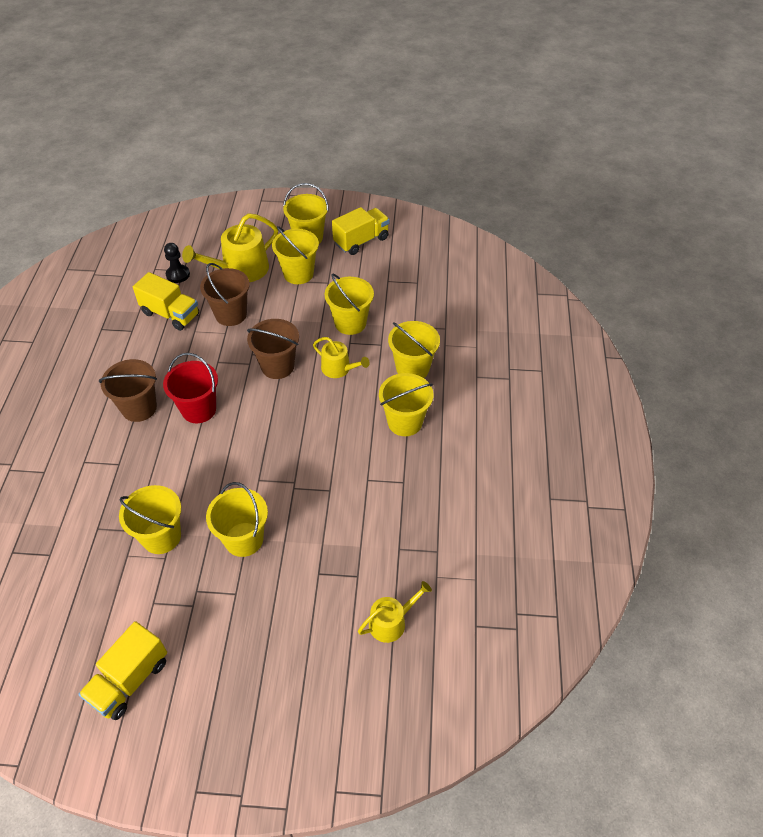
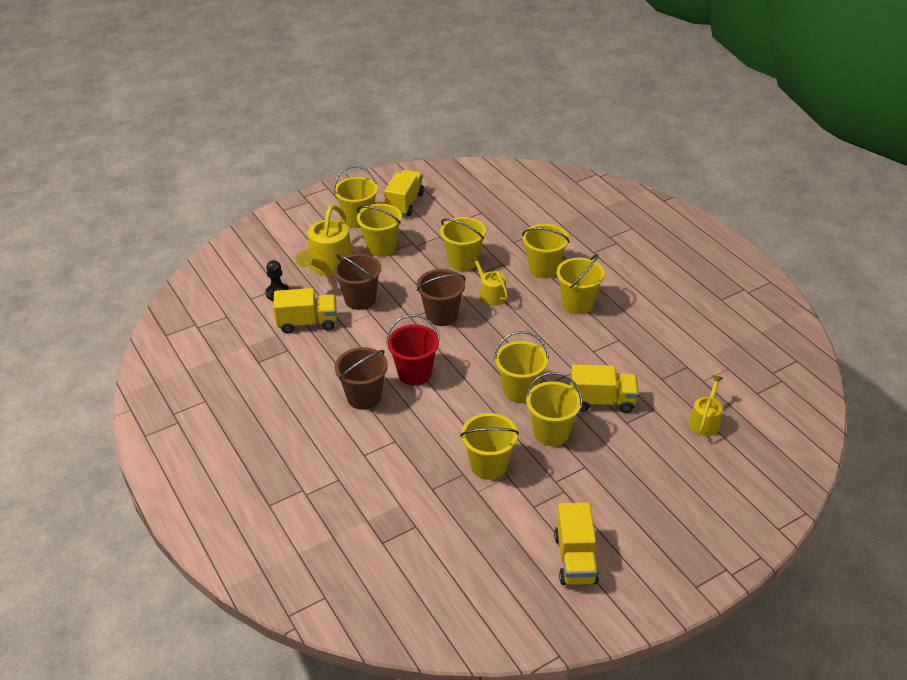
camera: 35 degrees left, 10 degrees down
yellow watering can [313,337,370,378] -> yellow watering can turned 120 degrees counterclockwise [470,255,508,306]
none -> yellow bucket [494,331,549,403]
none -> yellow truck [570,364,639,413]

